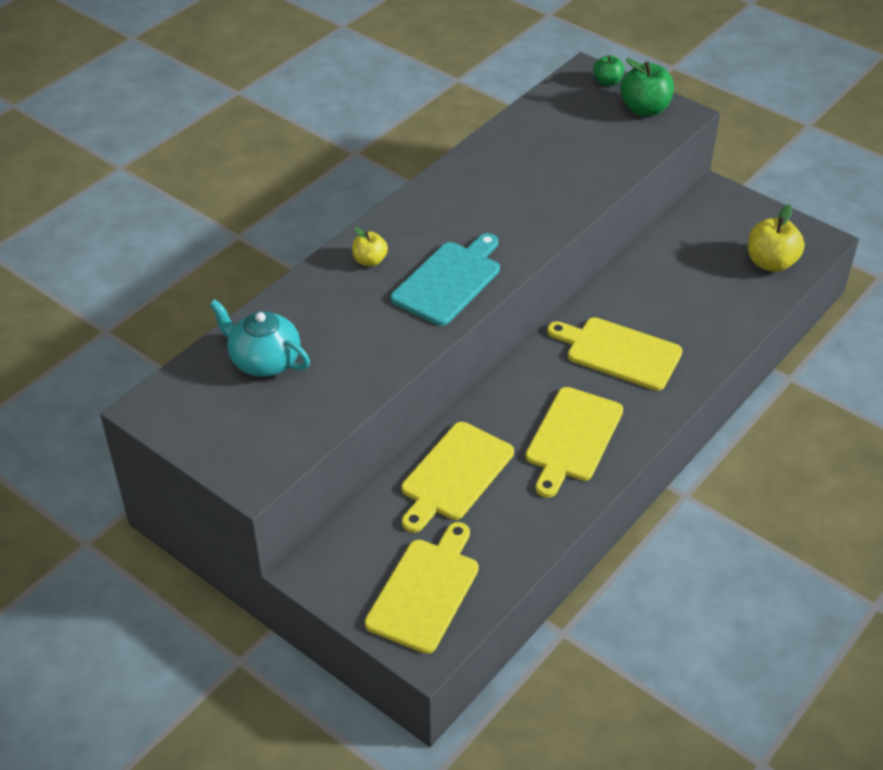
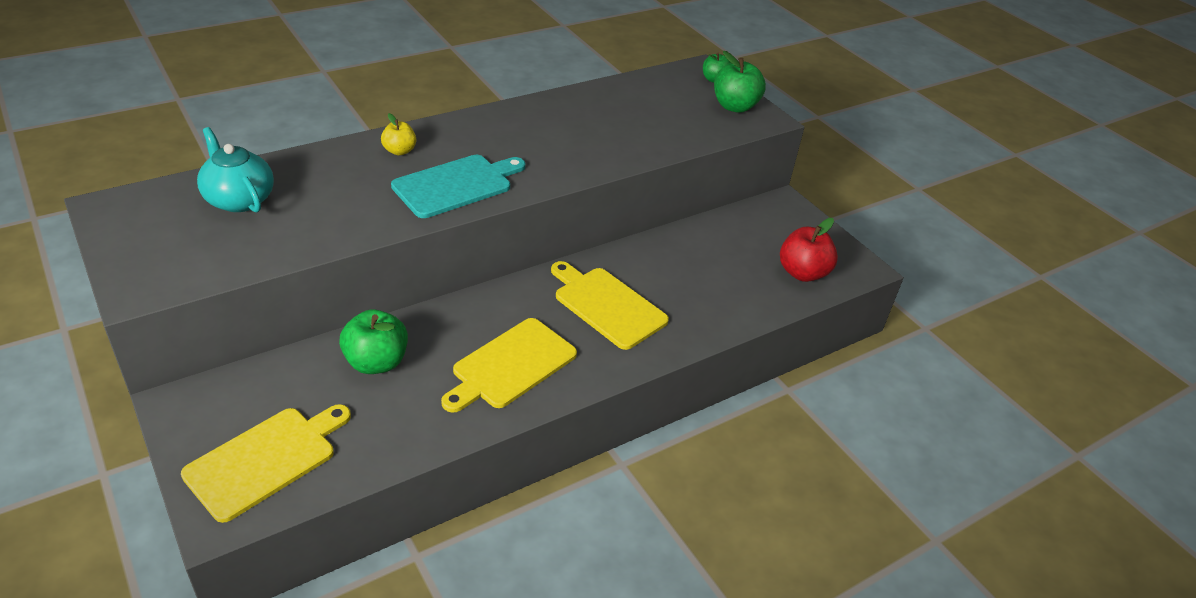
camera: 15 degrees right, 5 degrees down
yellow cutting board [402,422,514,532] -> green apple [339,309,408,374]
yellow apple [748,204,805,272] -> red apple [780,218,838,282]

